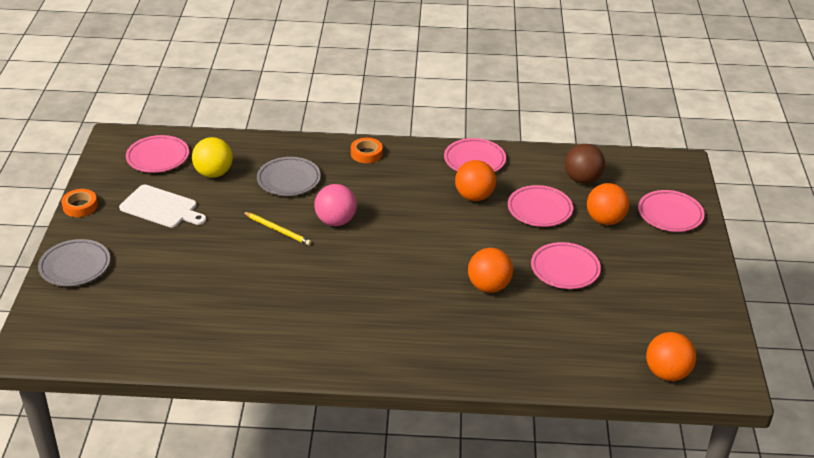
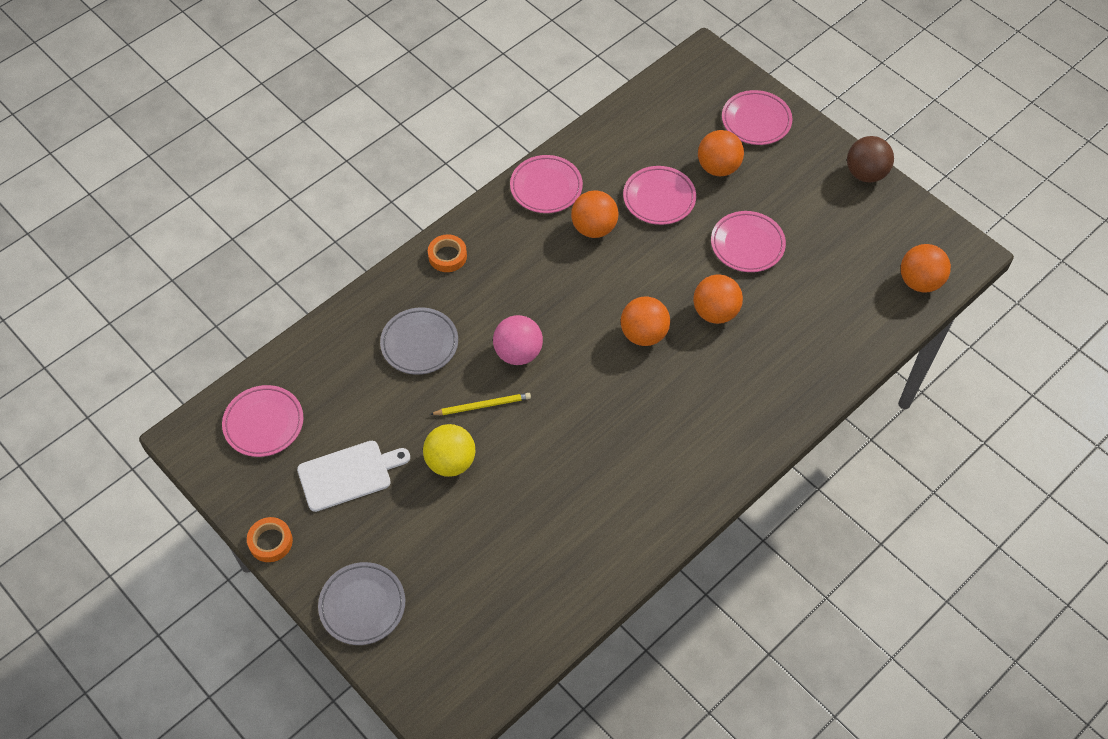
camera: 45 degrees left, 20 degrees up
yellow ball [192,137,233,178] -> yellow ball moved to [423,424,475,477]
brown ball [565,144,605,184] -> brown ball moved to [847,136,894,183]
none -> orange ball [621,296,670,346]

